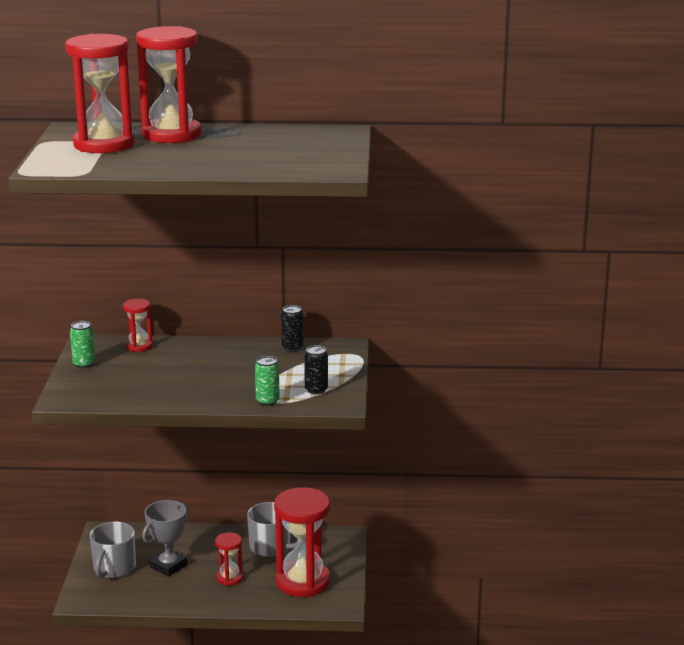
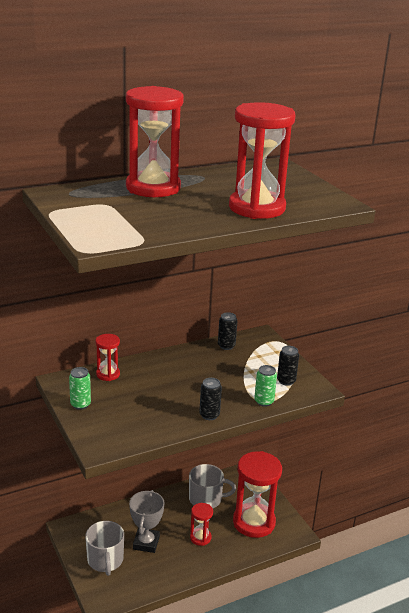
camera: 30 degrees left, 5 degrees up
red hourglass [65,34,135,153] -> red hourglass moved to [229,102,295,219]
none -> black can [199,378,222,420]

